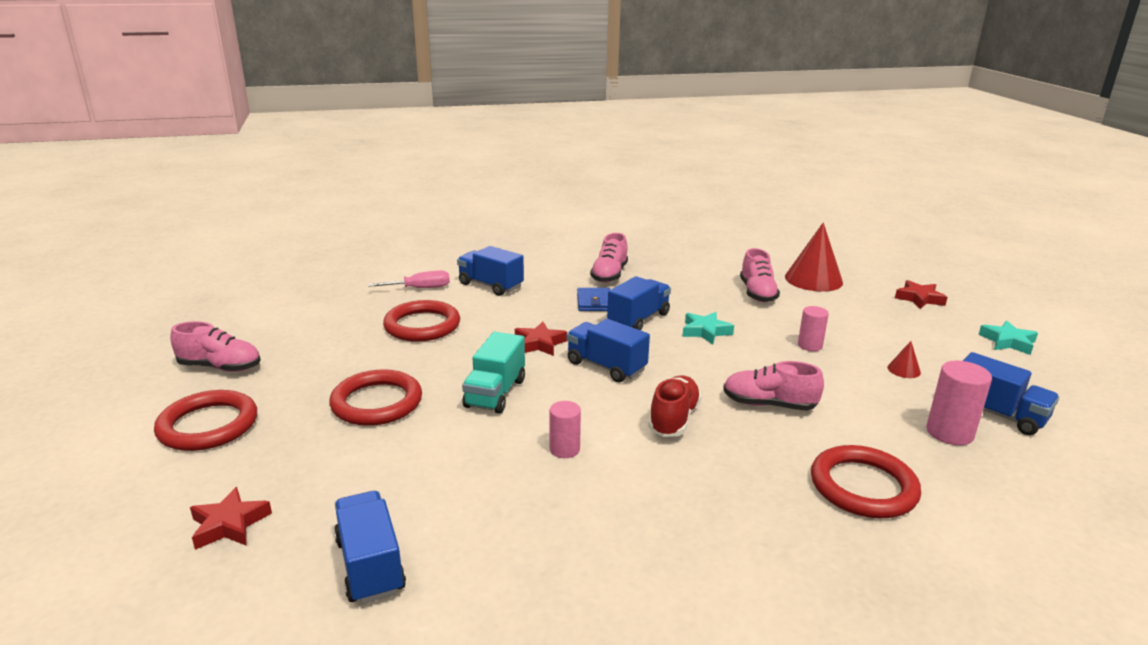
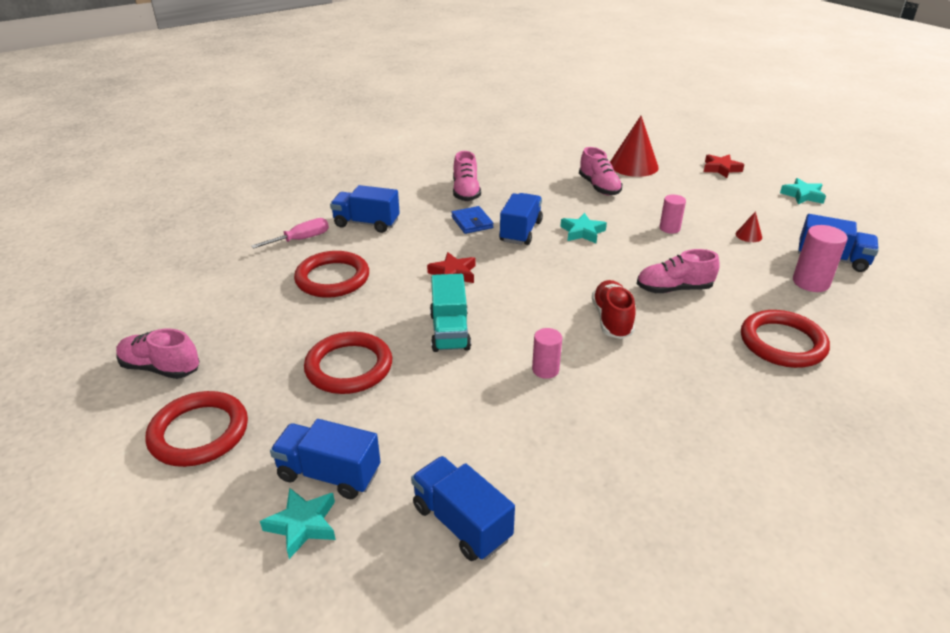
camera: 20 degrees left, 10 degrees up
pink shoe [170,321,261,372] -> pink shoe turned 150 degrees counterclockwise [116,329,199,379]
red star [190,487,272,550] -> turquoise star [260,488,336,559]
blue truck [567,319,650,382] -> blue truck moved to [270,419,381,499]

